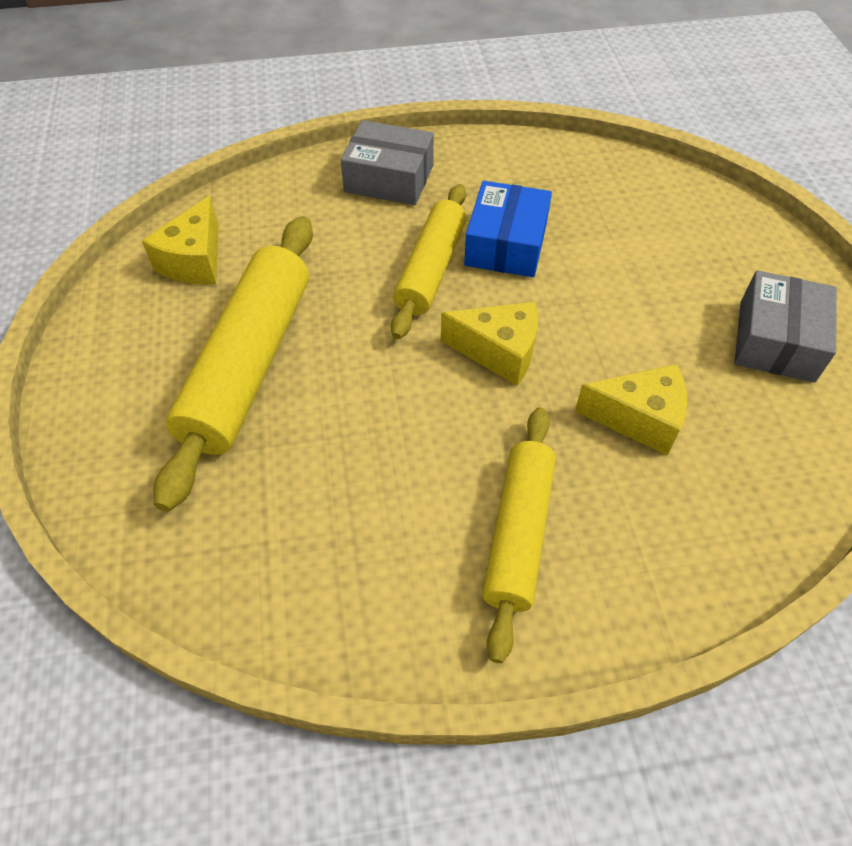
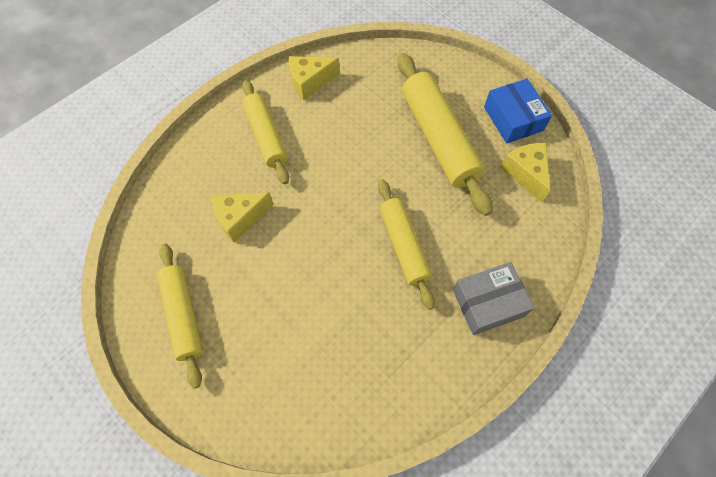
camera: 145 degrees right, 10 degrees up
yellow cheese [441,302,538,386] -> yellow cheese moved to [289,56,340,101]
blue box [464,181,552,277] -> blue box moved to [484,79,552,144]
grey box [734,270,837,383] -> yellow rolling pin [157,244,203,389]

